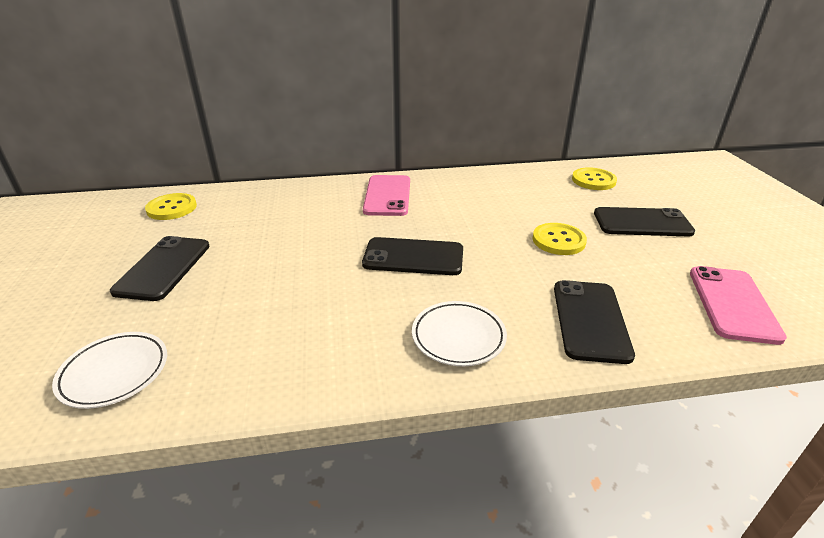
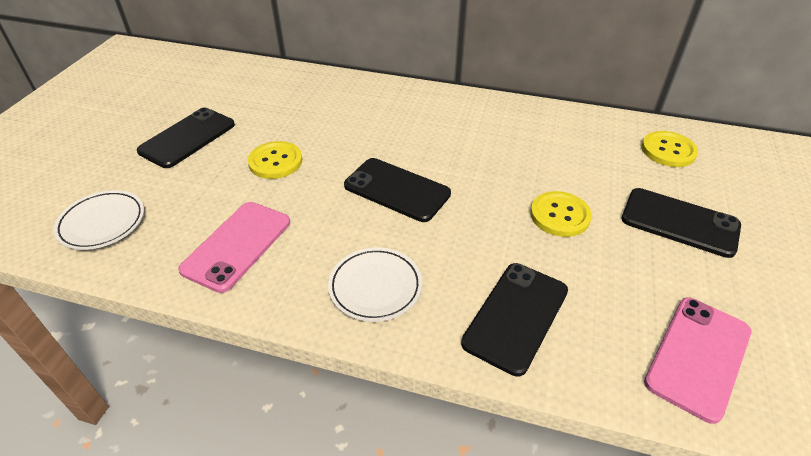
camera: 25 degrees right, 10 degrees up
yellow button [145,193,197,220] -> yellow button moved to [248,141,302,179]
pink phone [363,175,410,216] -> pink phone moved to [178,202,290,293]

